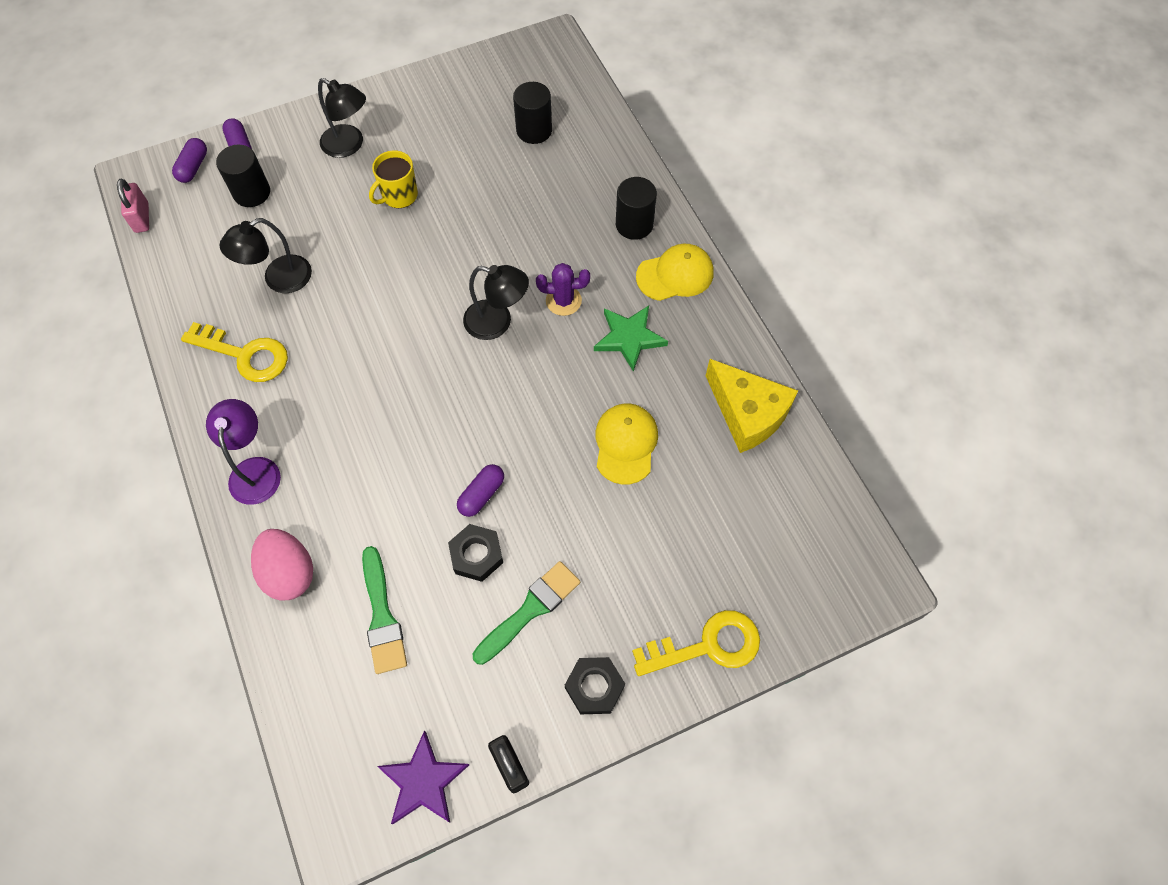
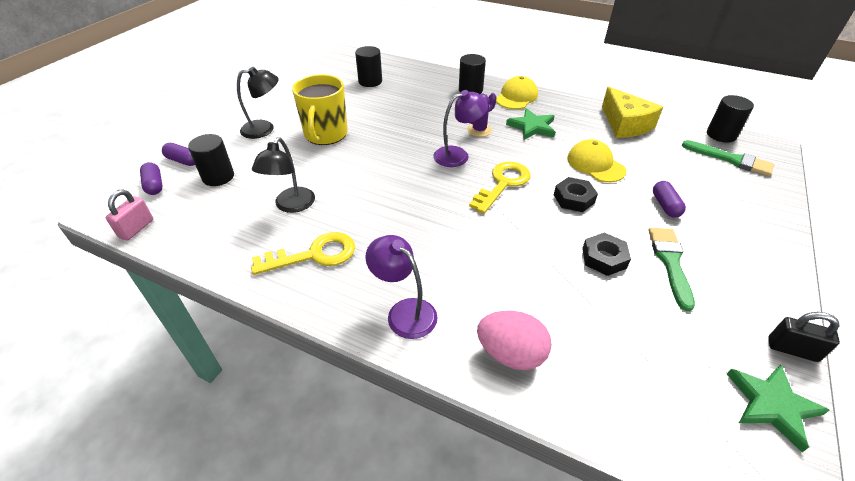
camera: 40 degrees left, 20 degrees down
pink padlock [117,179,149,233] -> pink padlock turned 75 degrees clockwise [106,190,153,241]
green brush [362,546,407,674] -> green brush moved to [682,140,774,176]
yellow mug [369,150,418,208] -> yellow mug [292,74,348,145], size x1.63
purple star [377,731,469,824] -> green star [727,365,829,452]
purple capsule [457,464,504,517] -> purple capsule moved to [653,181,686,218]
black lamp [463,265,529,340] -> purple lamp [433,90,488,167]
black nut [565,657,625,714] -> black nut moved to [554,177,598,212]
yellow key [632,610,760,676] -> yellow key moved to [469,162,531,214]
yellow cheese [706,359,798,453] -> yellow cheese turned 60 degrees clockwise [602,87,663,138]
none -> black cylinder [707,95,754,143]

